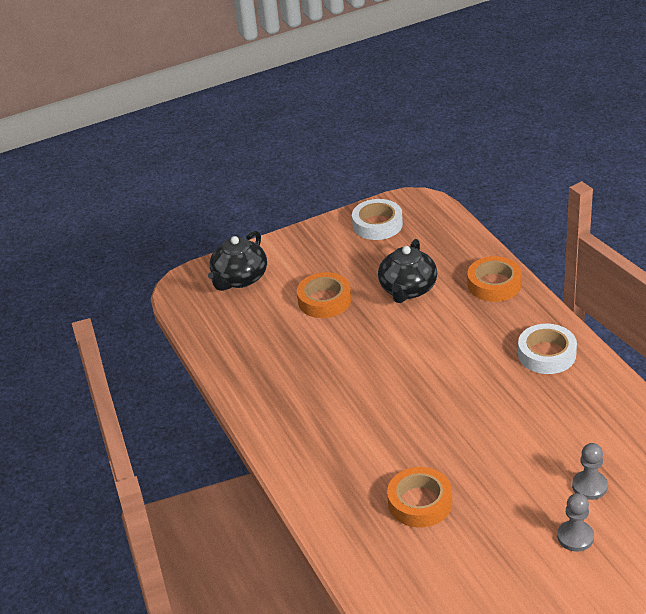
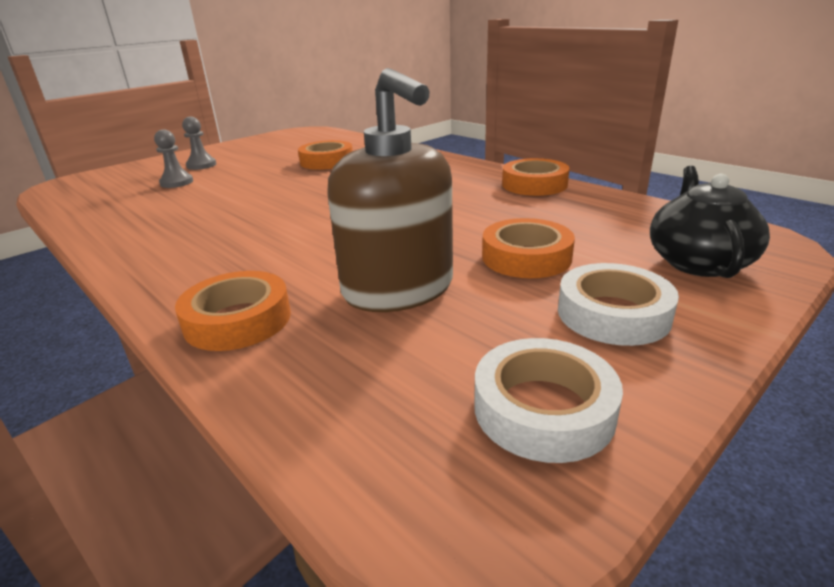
camera: 160 degrees right, 10 degrees down
black teapot [378,239,437,303] -> brown soap dispenser [327,68,453,312]
white tape [518,324,577,374] -> white tape moved to [558,263,679,346]
none -> orange tape [502,158,570,196]

